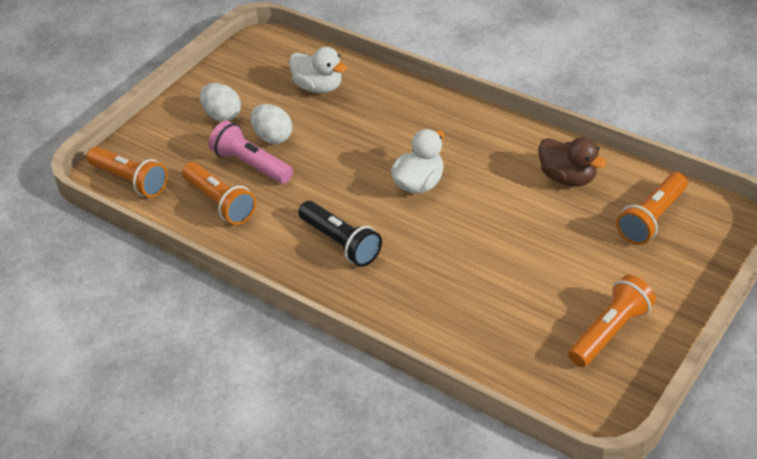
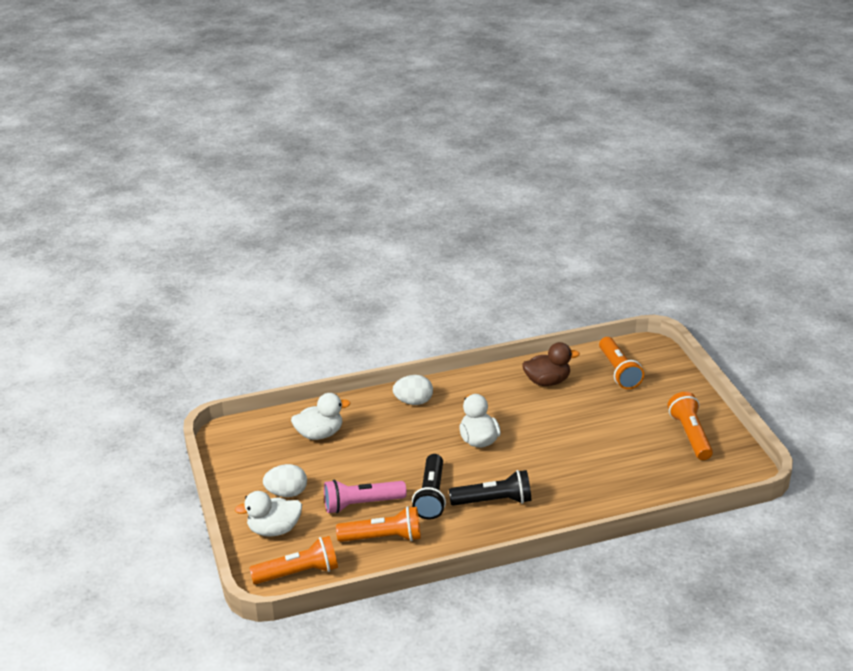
camera: 55 degrees left, 10 degrees down
white egg [251,104,292,144] -> white egg moved to [393,375,433,405]
none -> white duck [235,491,302,537]
none -> black flashlight [412,454,446,520]

